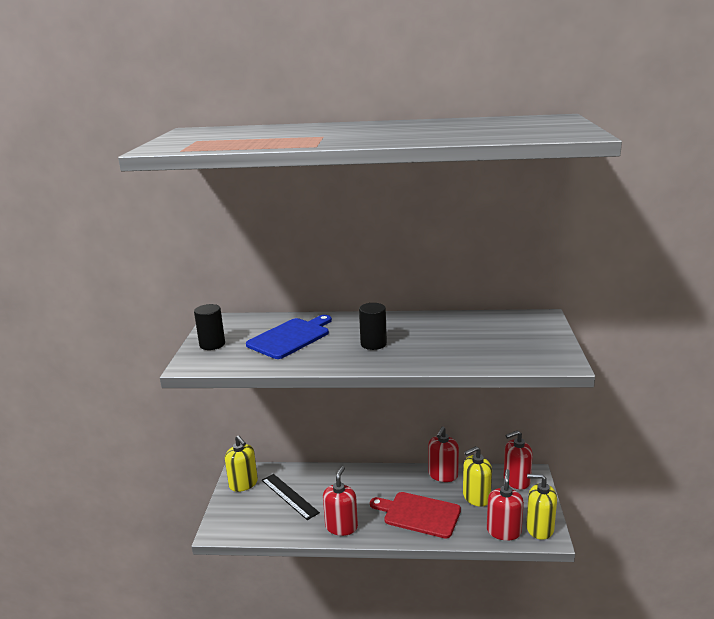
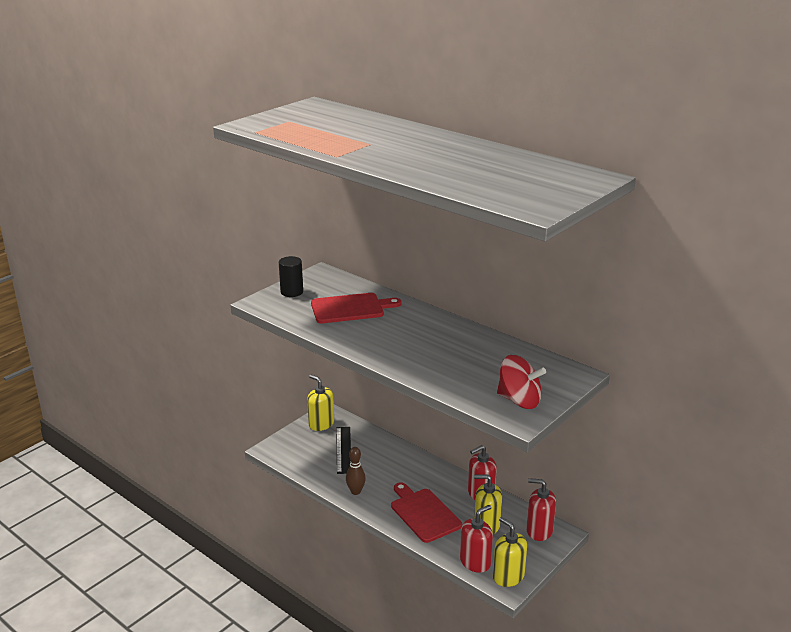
camera: 35 degrees right, 5 degrees up
yellow soap dispenser [225,435,258,492] -> yellow soap dispenser turned 135 degrees clockwise [307,375,334,431]
blue cutting board [246,315,332,359] -> red cutting board [311,293,402,323]
red soap dispenser [323,466,358,536] -> brown bowling pin [346,447,366,495]
black cylinder [359,303,387,350] -> none
none -> red spinning top [497,355,546,409]

